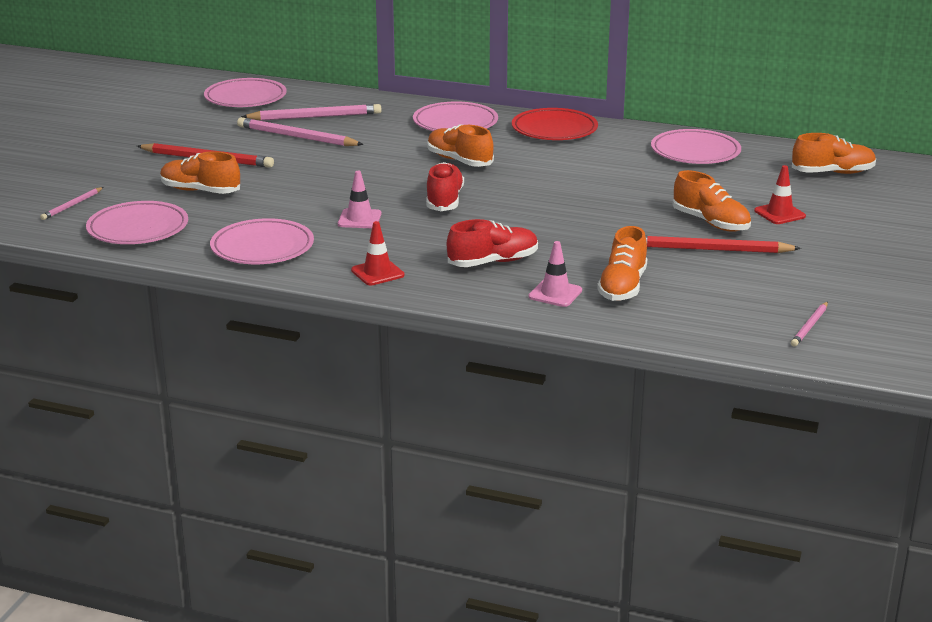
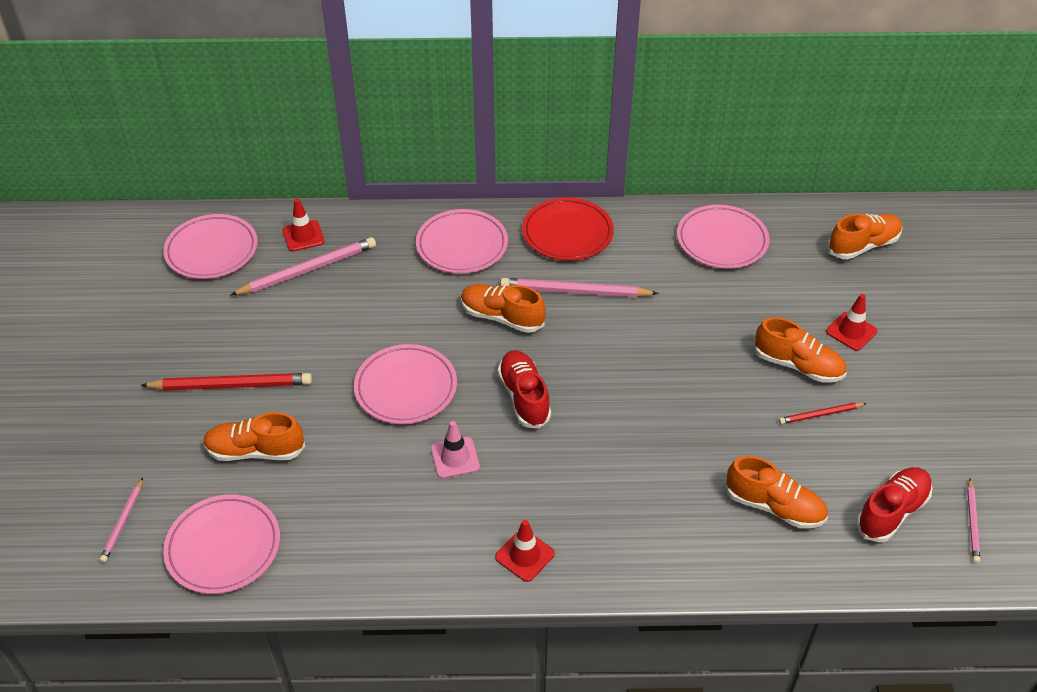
camera: 20 degrees left, 20 degrees up
pink plate [210,218,314,264] -> pink plate moved to [354,344,457,424]
pink pencil [237,117,364,146] -> pink pencil moved to [500,278,659,298]
red shoe [447,219,538,267] -> red shoe moved to [856,467,932,542]
pink traffic cone [528,241,582,307] -> none
orange shoe [597,226,648,301] -> orange shoe turned 60 degrees counterclockwise [725,456,828,529]
red pencil [645,235,801,253] -> red pencil [779,403,867,424], size x0.54
none -> red traffic cone [283,199,325,252]

